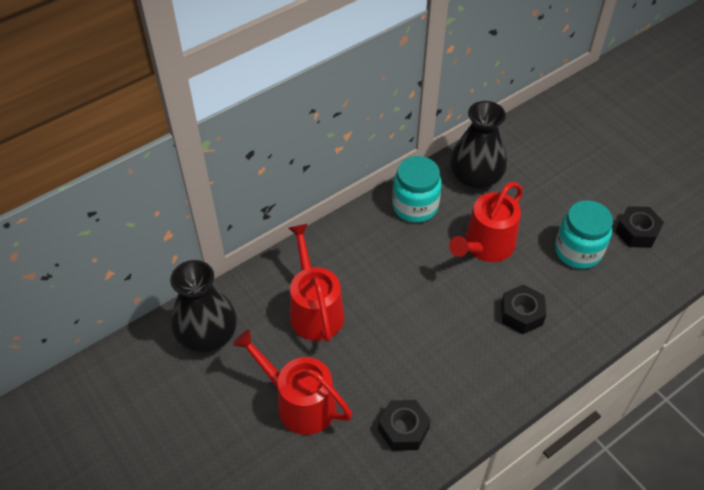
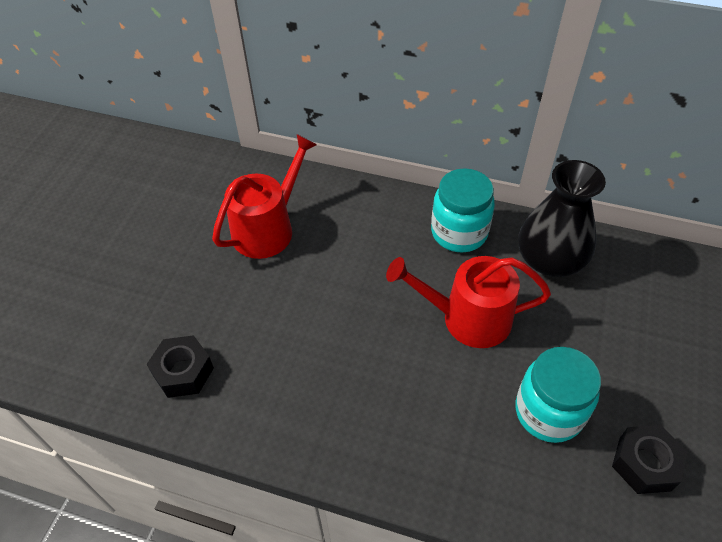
camera: 55 degrees right, 0 degrees up
black vase [170,260,237,353] -> none
red watering can [233,329,352,435] -> none
black nut [501,284,546,334] -> none

